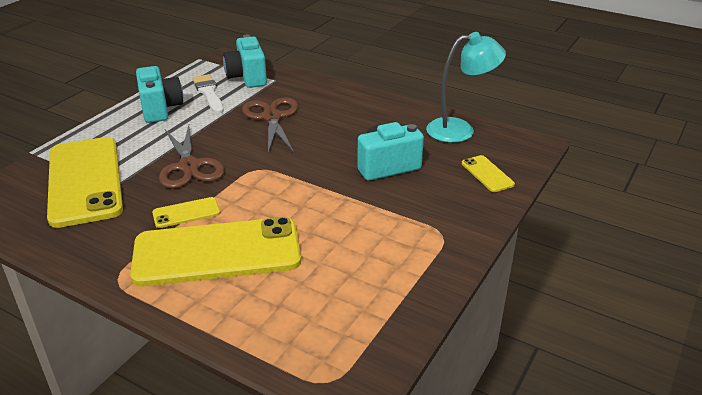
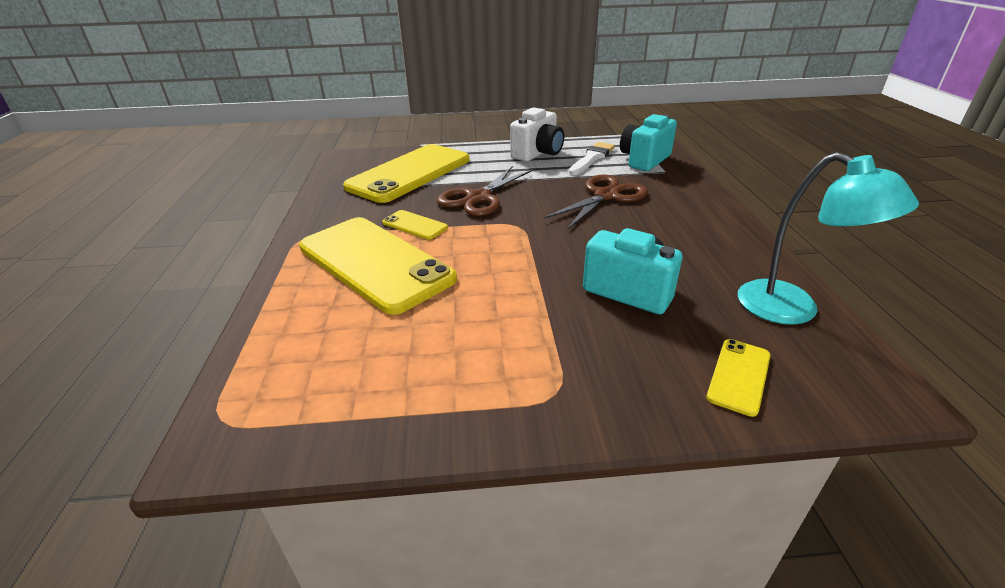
camera: 55 degrees right, 0 degrees up
turquoise camera [136,66,183,123] -> white camera [510,107,564,162]

